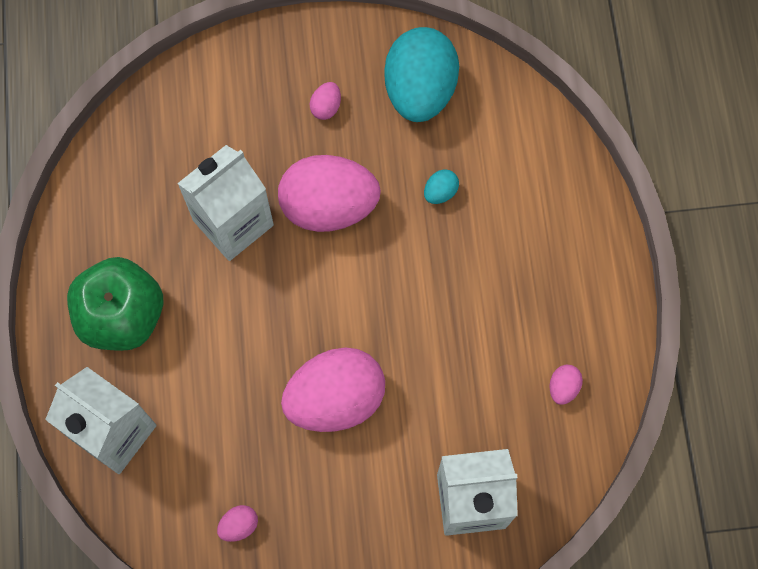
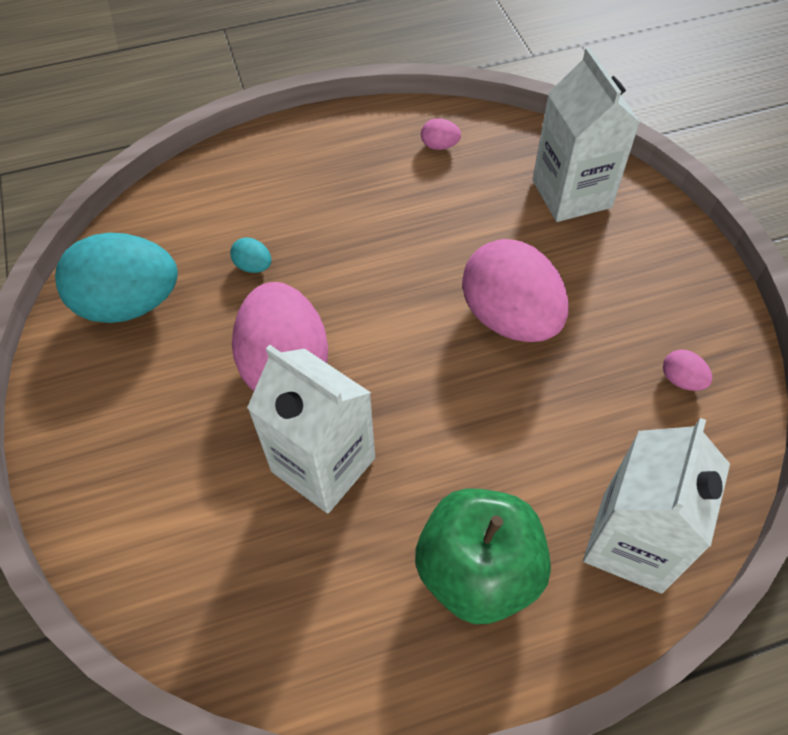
camera: 100 degrees left, 15 degrees down
pink egg [310,82,341,120] -> none

